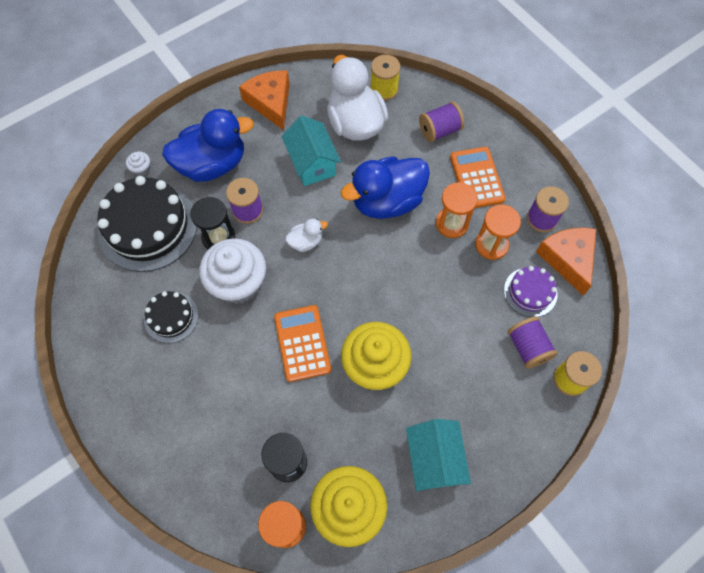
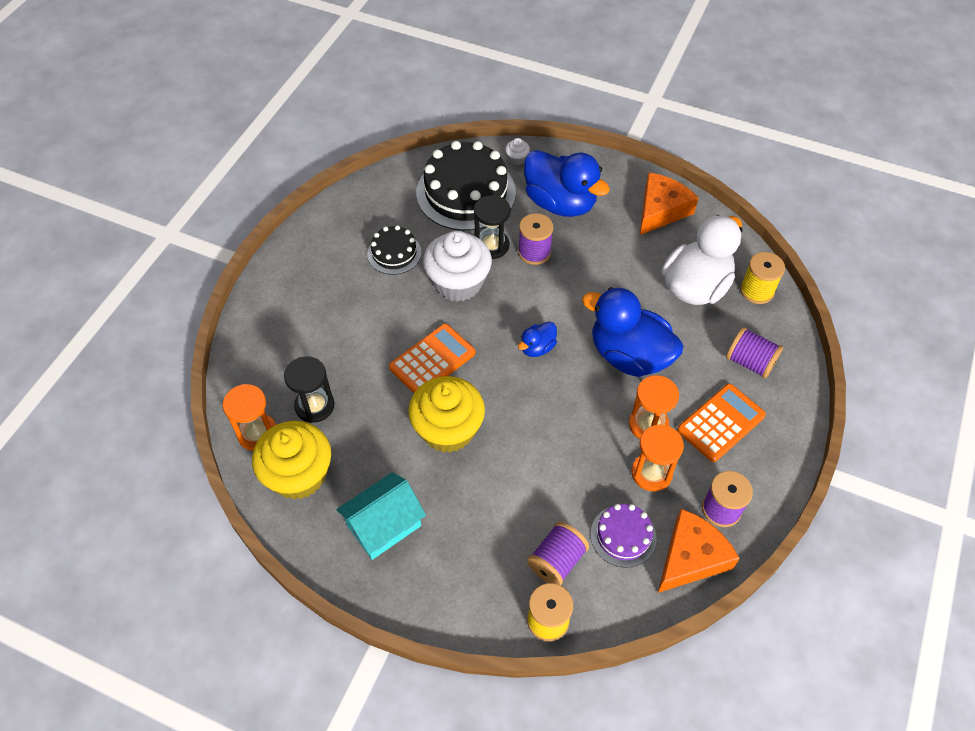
camera: 60 degrees right, 10 degrees down
turquoise house [281,115,341,186] -> none
white duck [285,219,328,252] -> none
none -> blue duck [518,322,557,357]

